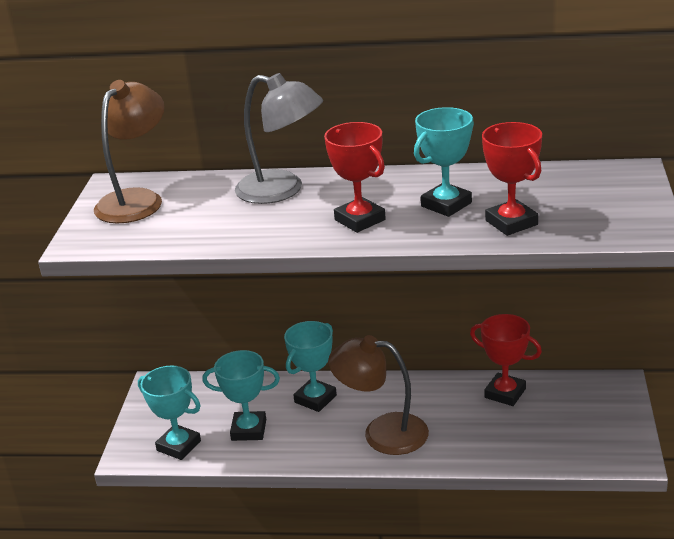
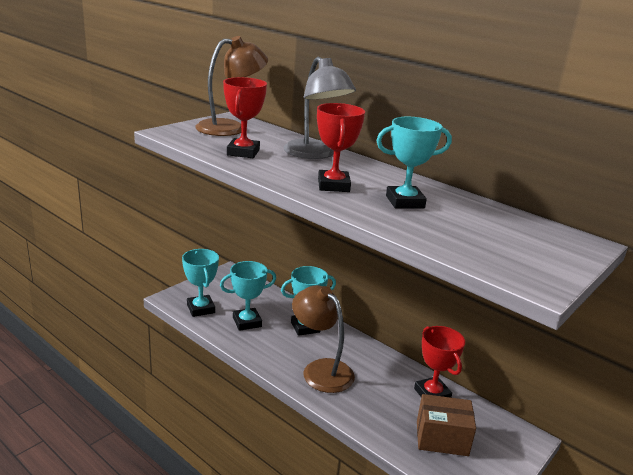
camera: 30 degrees right, 5 degrees down
turquoise trophy [202,350,280,441] -> turquoise trophy turned 60 degrees counterclockwise [220,261,276,331]
red trophy [482,122,542,236] -> red trophy moved to [223,77,267,158]
none -> brown box [417,394,476,456]

